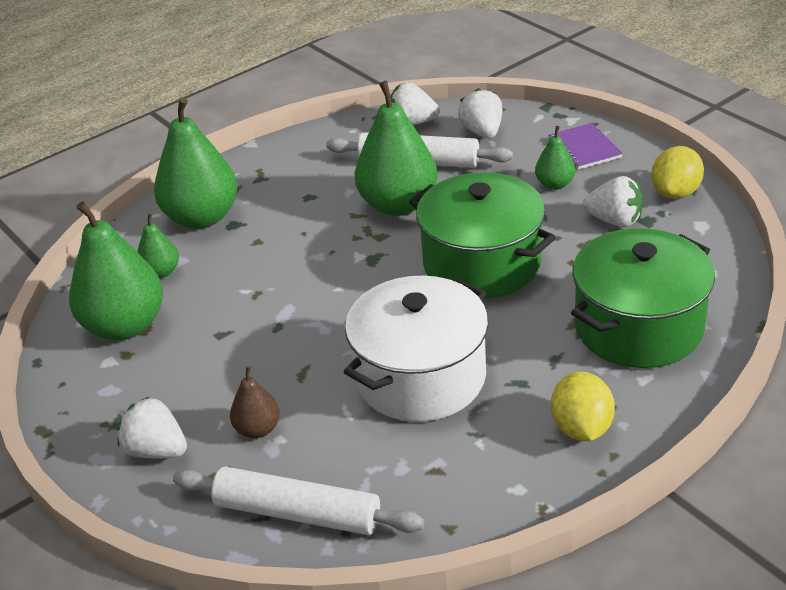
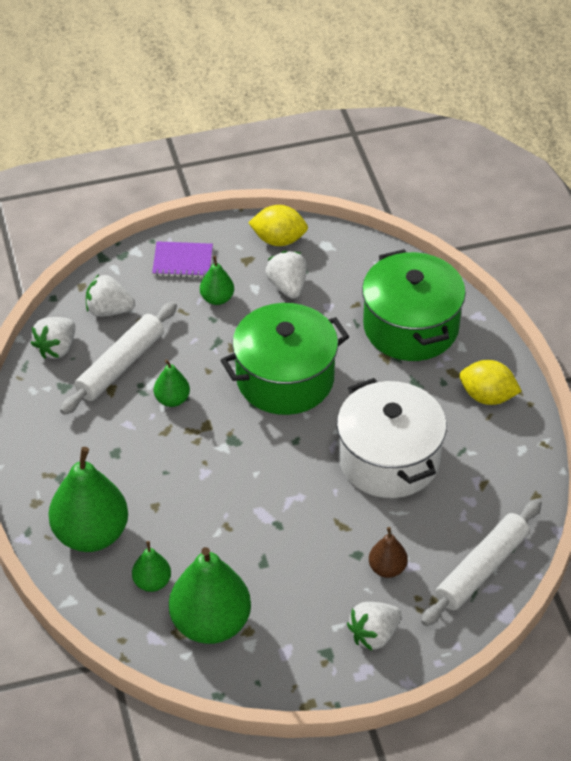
camera: 70 degrees left, 10 degrees up
green pear [355,80,438,216] -> green pear [154,359,190,407], size x0.49
white strawberry [583,176,643,227] -> white strawberry turned 60 degrees counterclockwise [266,251,307,299]
yellow lemon [651,146,704,199] -> yellow lemon turned 45 degrees counterclockwise [248,205,308,246]

